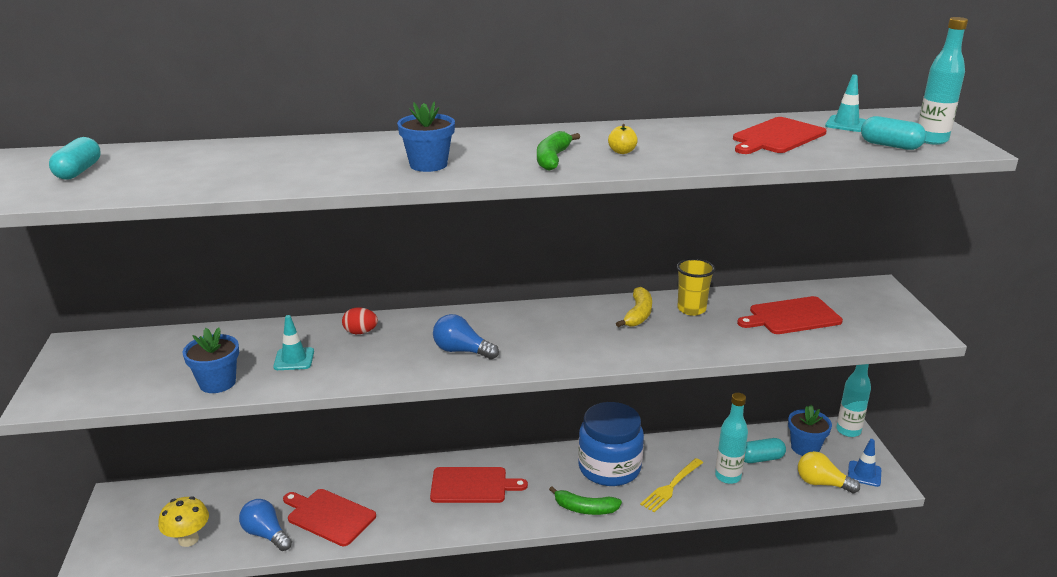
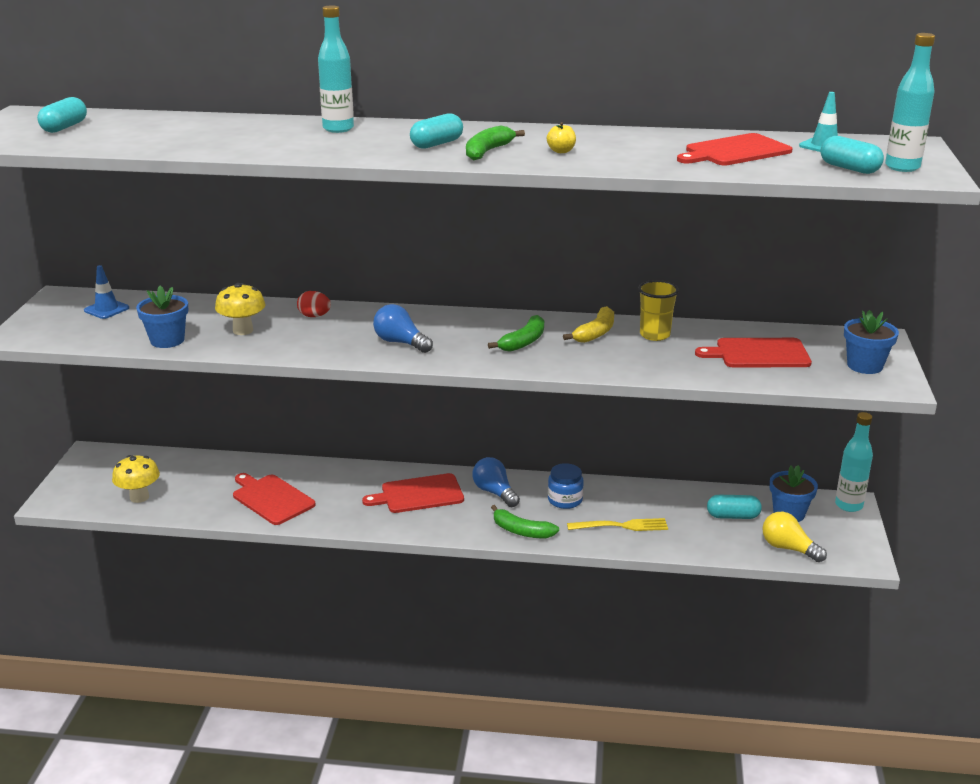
camera: 15 degrees right, 0 degrees up
blue light bulb [239,499,292,551] -> blue light bulb moved to [472,457,520,507]
turquoise traffic cone [273,315,314,370] -> yellow mushroom [215,283,265,335]
blue flower pot [397,101,455,172] -> blue flower pot moved to [844,310,899,374]
red cutting board [430,467,528,503] -> red cutting board turned 150 degrees clockwise [362,473,464,513]
blue jar [578,402,644,486] -> blue jar [548,463,584,509], size x0.52
yellow fork [640,458,703,513] -> yellow fork turned 150 degrees counterclockwise [567,518,668,531]
turquoise bottle [715,393,748,484] -> turquoise bottle moved to [318,5,354,133]
blue traffic cone [848,439,881,487] -> blue traffic cone moved to [84,265,129,319]
none -> turquoise capsule [410,114,463,149]
none -> green banana [488,315,544,352]

